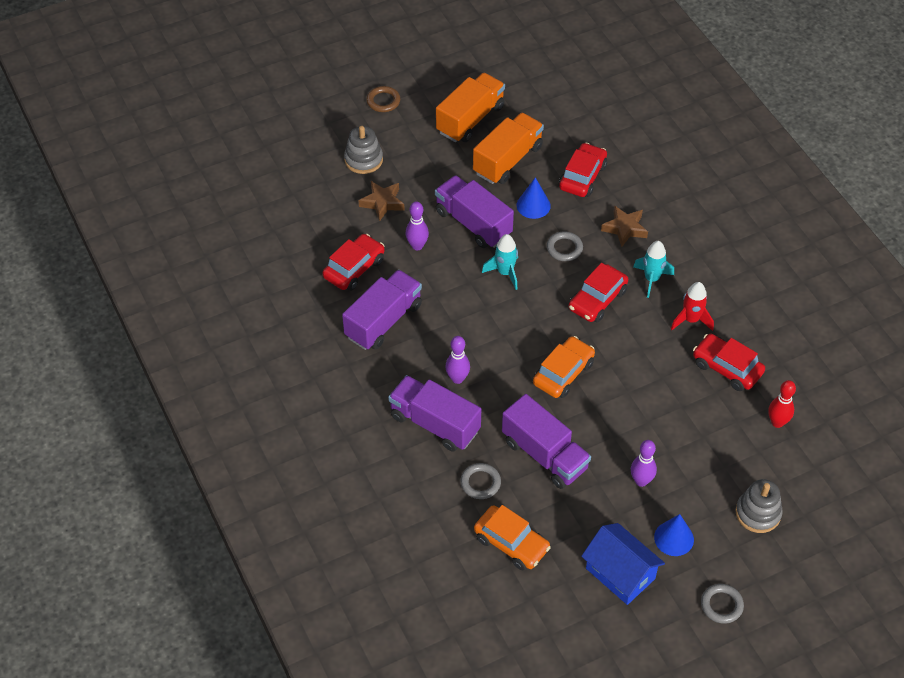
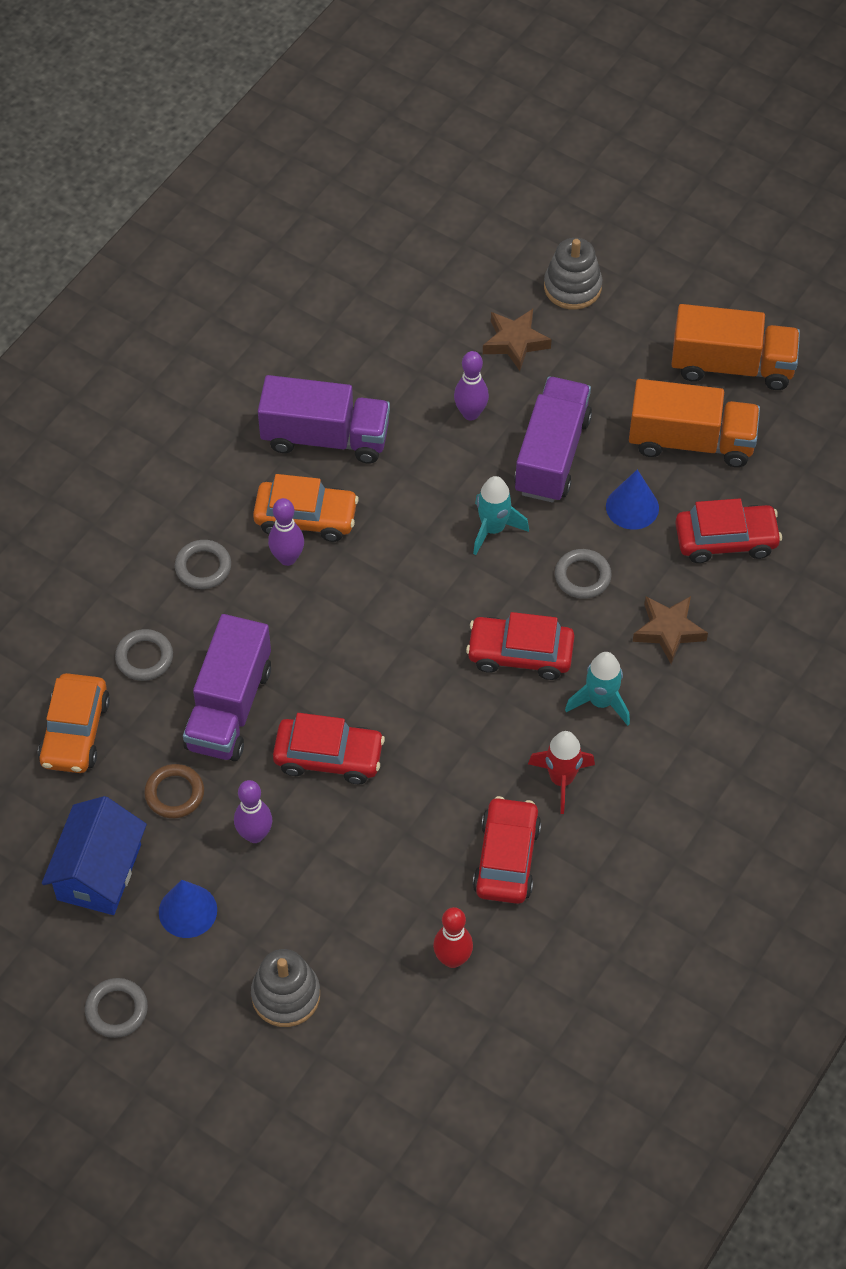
camera: 60 degrees right, 5 degrees up
red car [322,234,385,291] -> red car moved to [273,713,385,784]
brown ring [367,86,400,112] -> brown ring moved to [144,764,204,818]
purple truck [388,375,481,452] -> grey ring [175,540,231,589]
orange car [533,336,595,398] -> orange car moved to [253,474,359,542]

